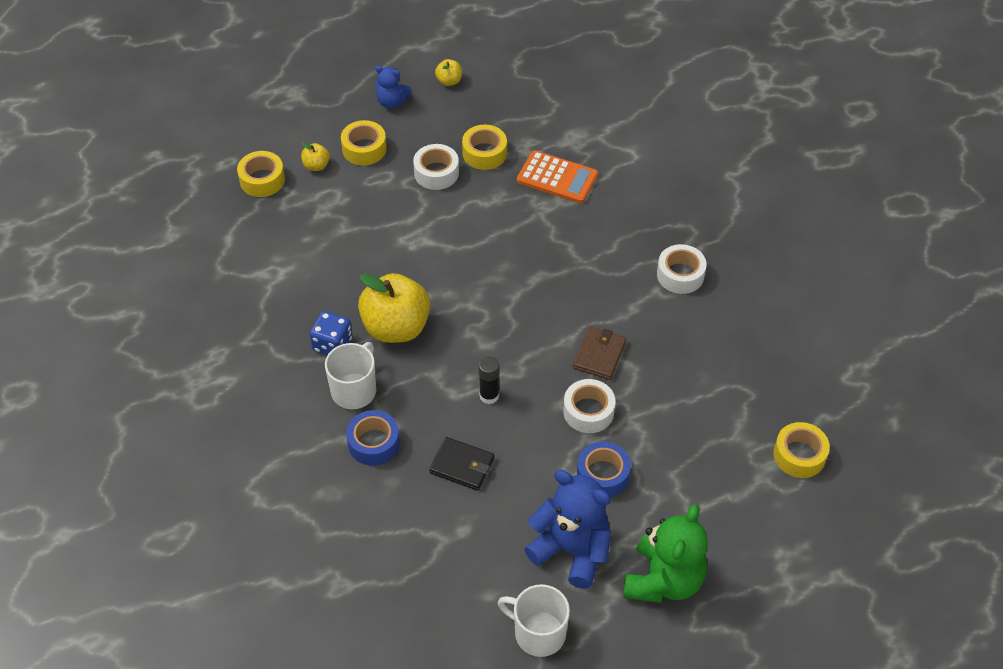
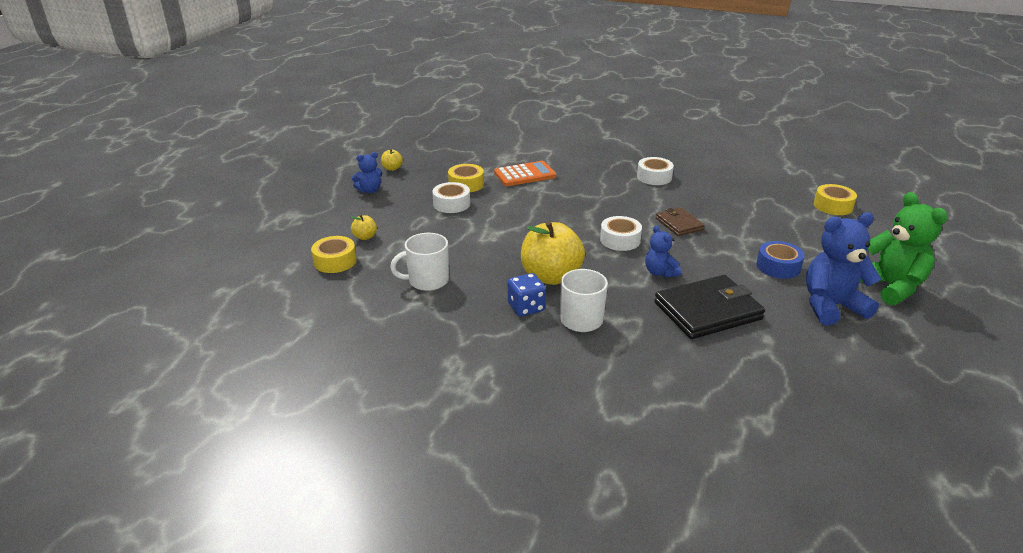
camera: 45 degrees left, 20 degrees down
yellow tape [341,120,387,166] -> none
blue tape [346,410,400,466] -> none
black wallet [429,437,495,491] -> black wallet [654,275,765,339], size x1.79
black glue stick [478,356,500,404] -> blue teddy bear [645,225,681,278]
white mug [498,584,570,657] -> white mug moved to [390,233,449,291]
white tape [563,379,615,433] -> white tape moved to [600,216,642,251]

